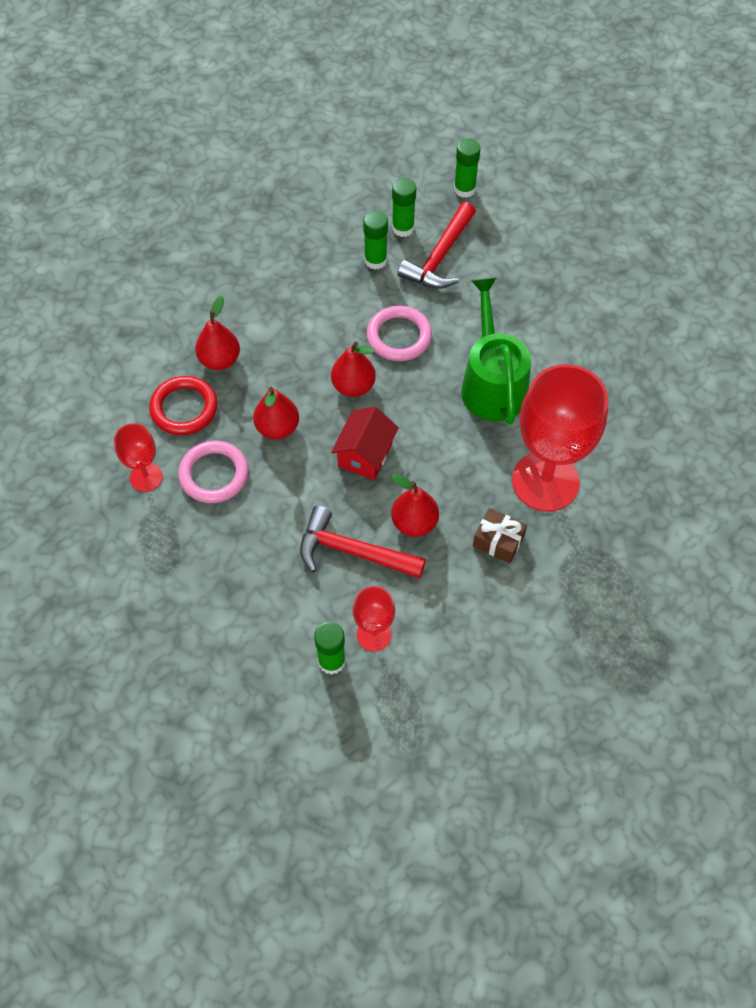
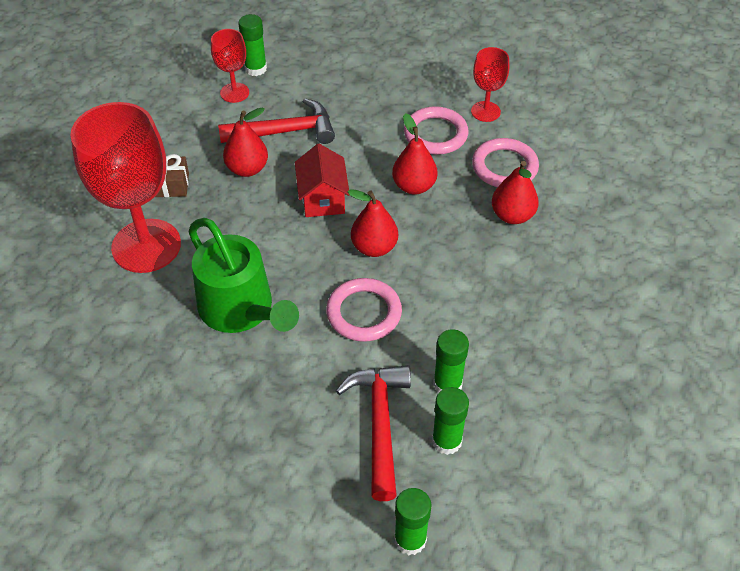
camera: 150 degrees right, 10 degrees down
red ring [149,376,217,435] -> pink ring [472,138,539,187]

